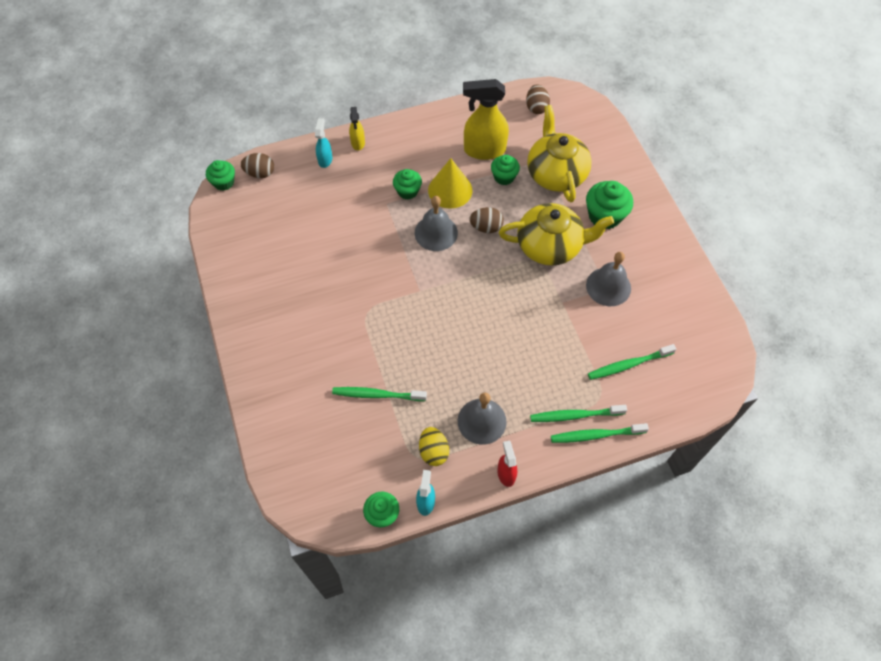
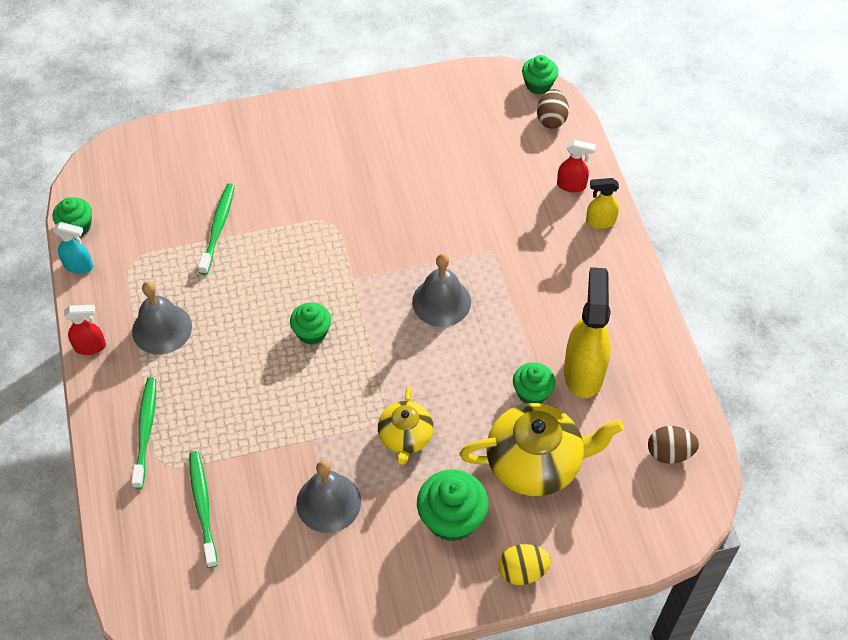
camera: 95 degrees right, 5 degrees down
turquoise spray bottle [315,118,332,168] -> red spray bottle [557,140,596,192]
green cupcake [393,169,422,200] -> green cupcake moved to [290,302,331,344]
yellow egg [419,427,449,466] -> yellow egg moved to [498,544,551,585]
yellow cone [428,158,473,209] -> none
brown egg [469,207,504,233] -> none
yellow teapot [499,203,614,266] -> yellow teapot [378,387,433,465], size x0.59
green toothbrush [551,423,649,443] -> none

